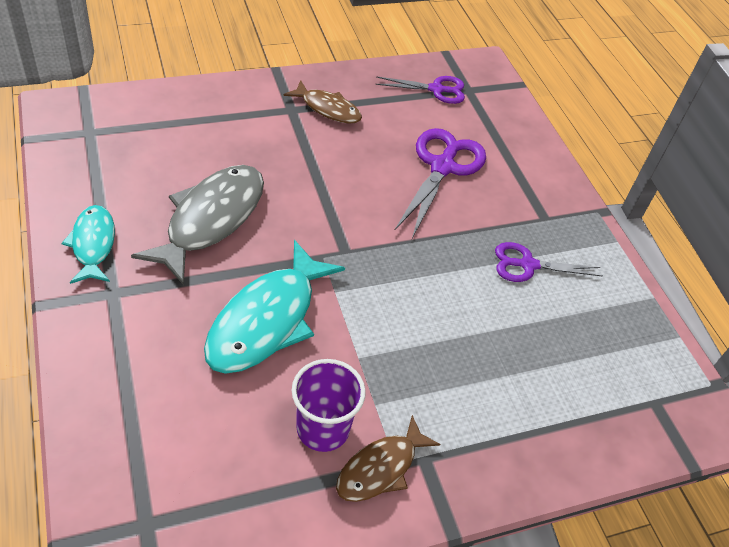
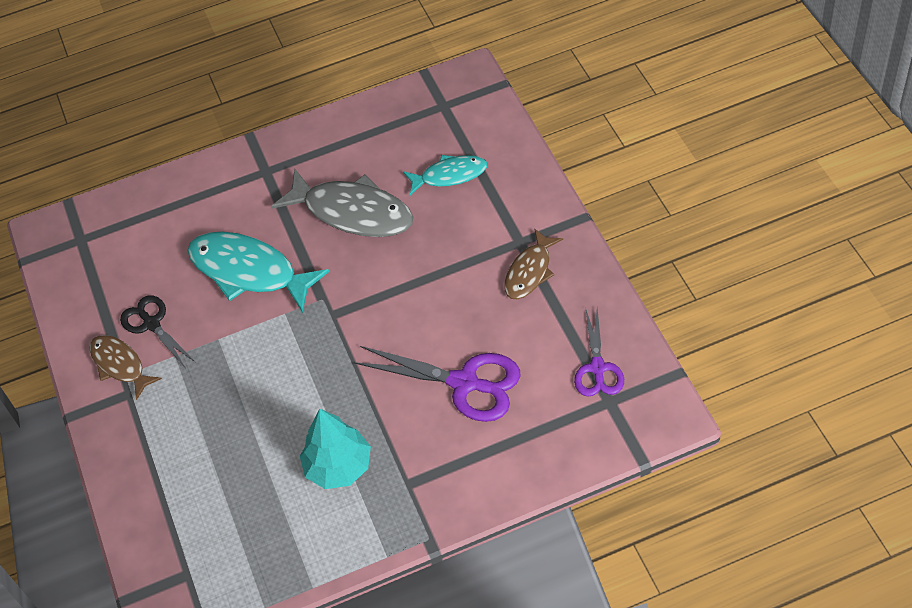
camera: 100 degrees right, 5 degrees up
turquoise fish [62,205,115,284] -> turquoise fish moved to [403,155,487,195]
purple cup [292,359,366,452] -> black scissors [120,295,195,367]
purple scissors [495,242,603,282] -> turquoise tree [300,409,371,489]

